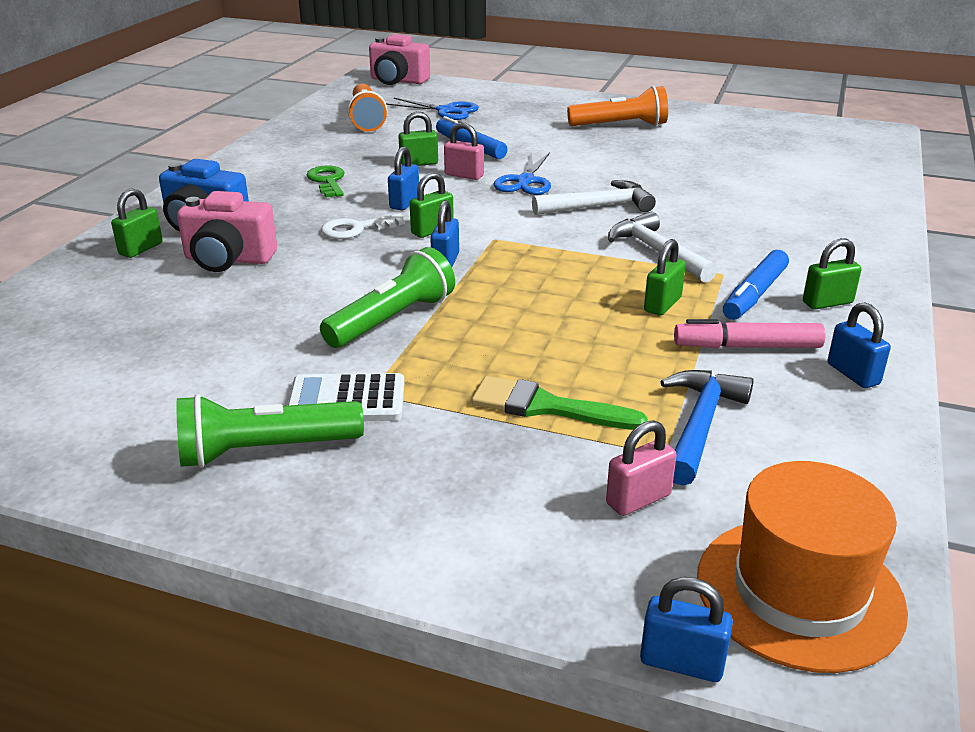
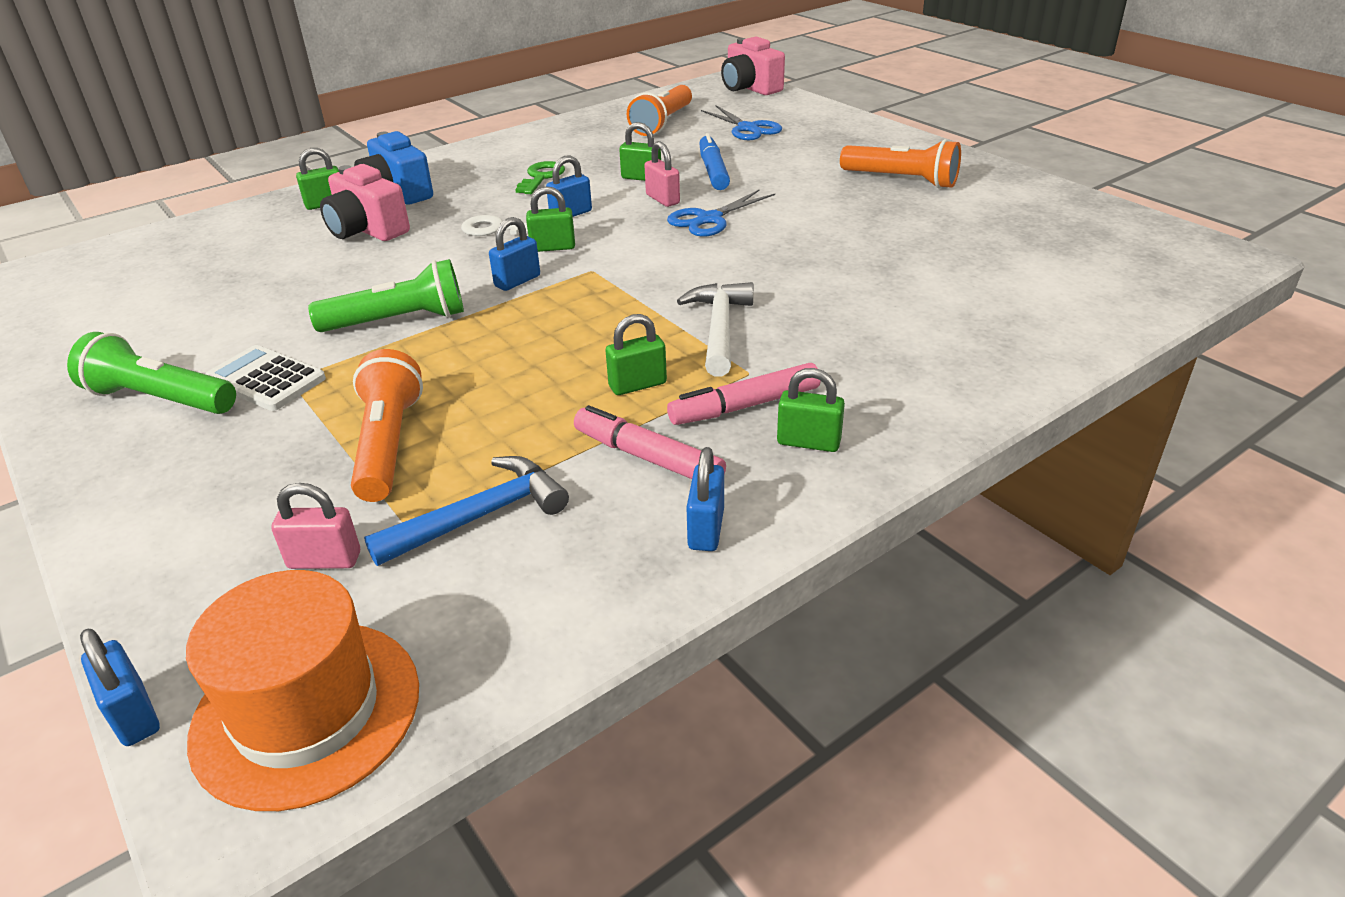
camera: 35 degrees right, 5 degrees up
green brush [471,376,648,430] -> orange flashlight [351,349,423,502]
white hammer [532,180,656,215] -> none
blue marker [723,250,789,320] -> pink marker [667,363,821,425]

